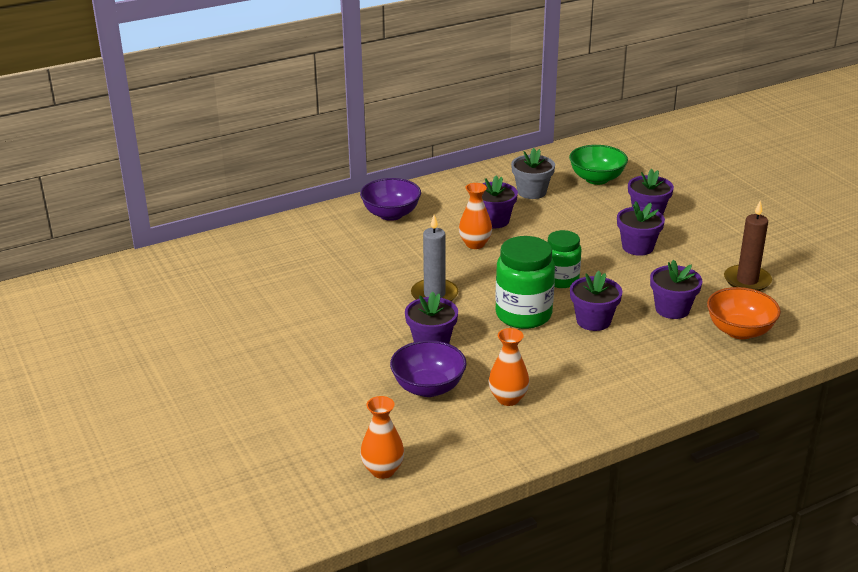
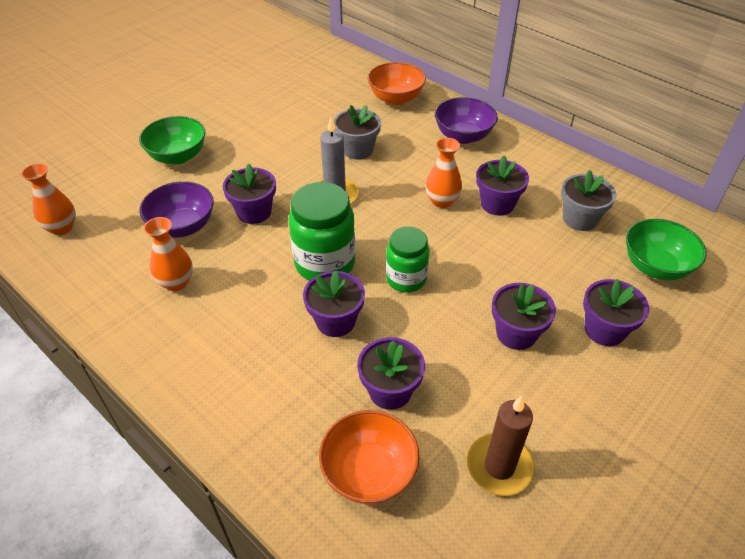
camera: 70 degrees right, 15 degrees up
none -> green bowl [139,116,206,165]
none -> grey flower pot [334,105,381,160]
none -> orange bowl [368,62,426,105]

